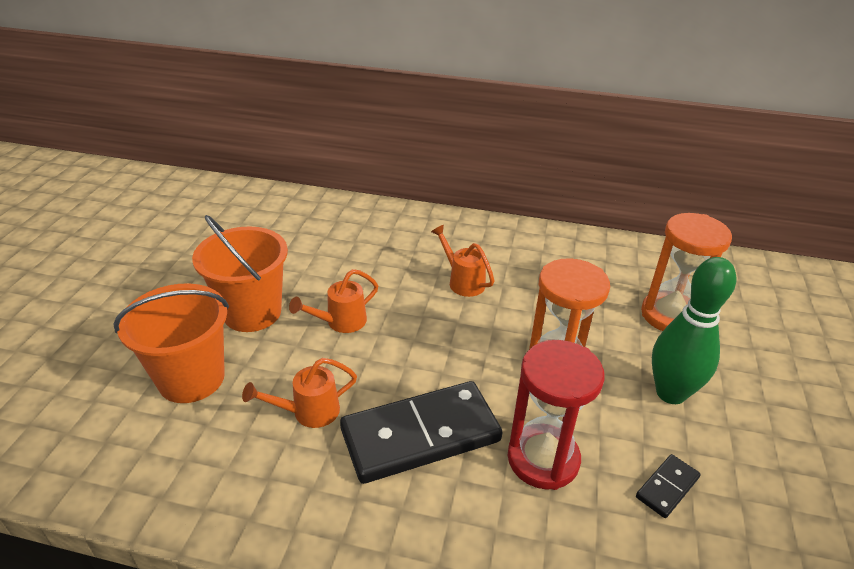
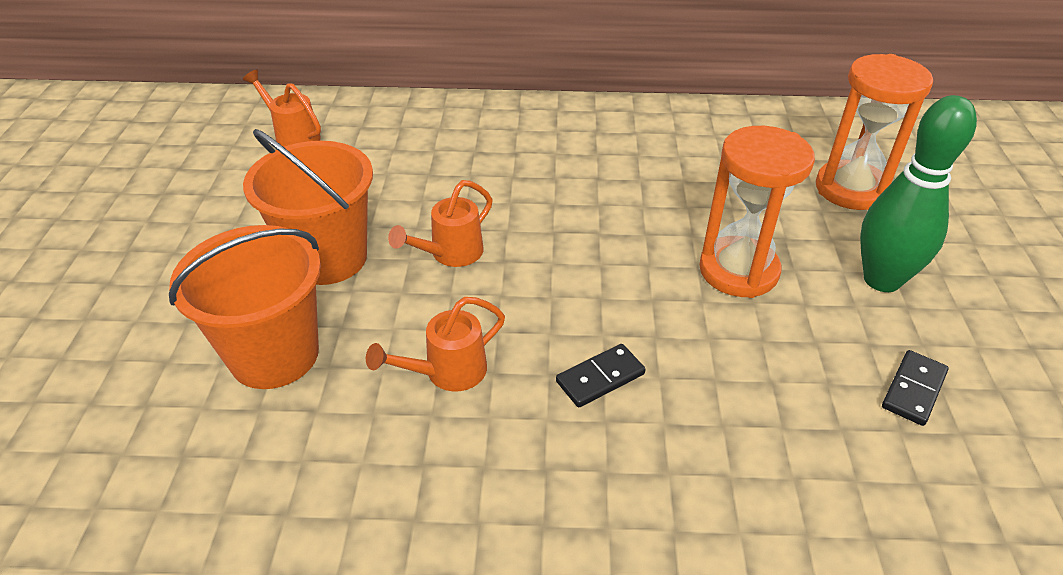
camera: 10 degrees left, 5 degrees up
black domino [340,381,502,484] -> black domino [556,344,646,408], size x0.43
orange watering can [431,225,494,297] -> orange watering can moved to [243,70,321,147]
red hourglass [508,340,605,490] -> none

